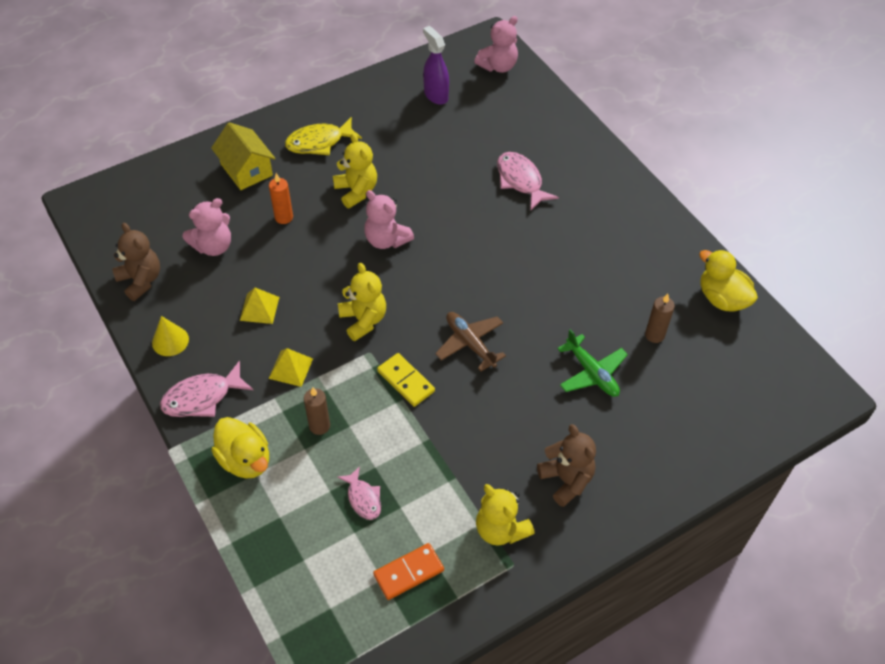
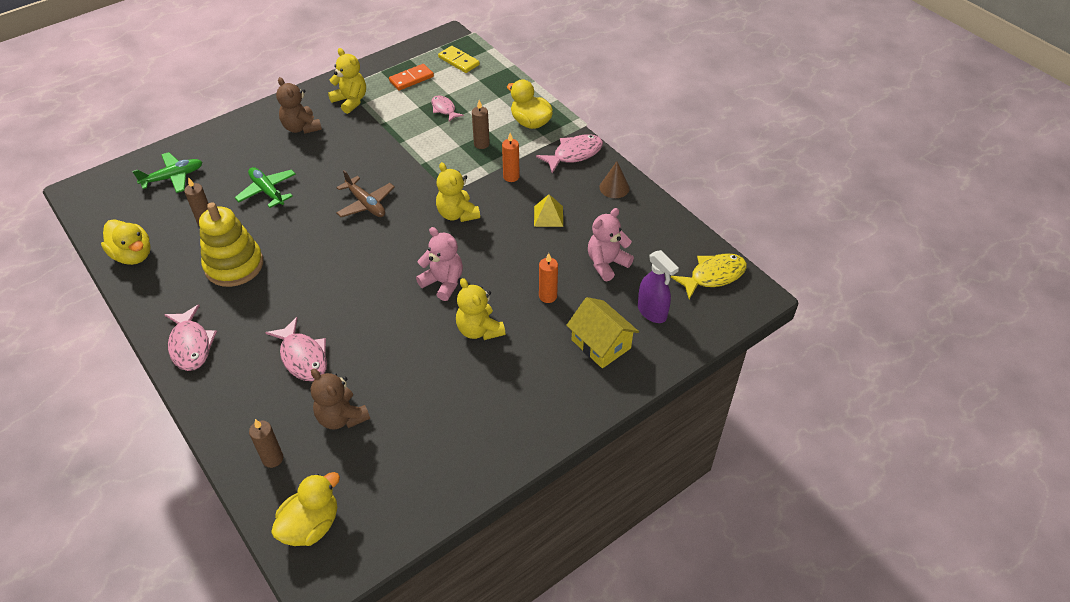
camera: 175 degrees right, 5 degrees down
brown teddy bear [112,223,160,301] -> brown teddy bear moved to [311,369,370,430]
yellow cone [152,316,189,356] -> brown cone [600,161,629,198]
yellow pyramid [269,348,313,387] -> orange candle [502,133,520,182]
yellow fish [285,117,362,155] -> yellow fish moved to [671,253,747,299]
yellow domino [377,353,435,407] -> yellow domino moved to [438,46,480,73]
purple spray bottle [423,26,449,105] -> purple spray bottle moved to [638,250,679,323]
pink teddy bear [474,16,518,73] -> yellow duck [271,472,340,546]
none -> green plane [132,152,202,193]
none -> pink fish [164,304,217,371]
none -> yellow stacking toy [199,202,263,287]
none -> brown candle [249,419,283,468]

